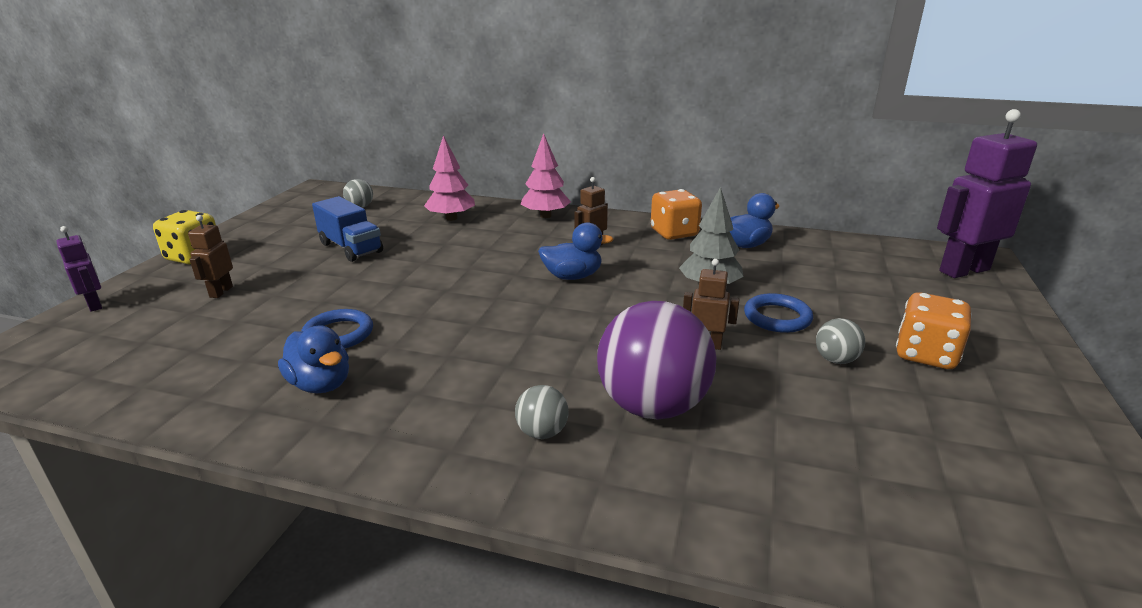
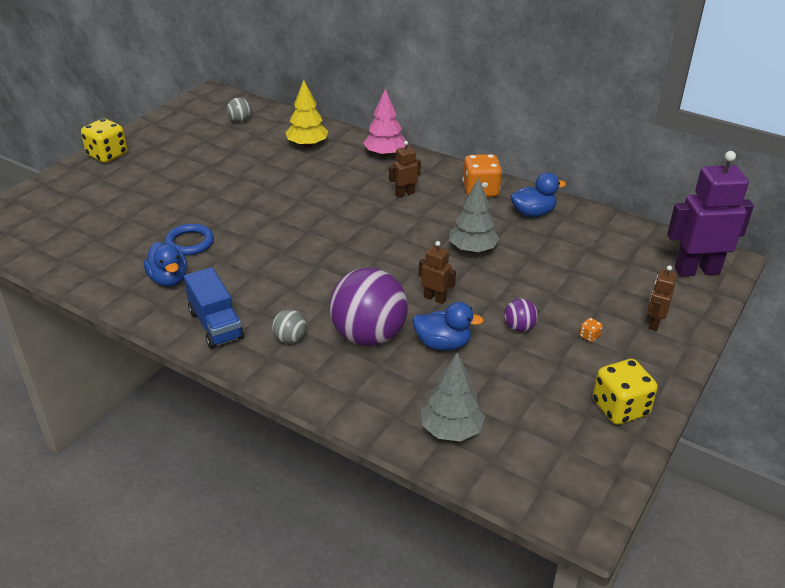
camera: 15 degrees right, 10 degrees up
purple robot [56,226,102,312] -> none
brown robot [188,215,233,298] -> brown robot moved to [647,265,677,331]
blue truck [312,196,383,262] -> blue truck moved to [184,267,244,349]
pink tree [424,135,475,221] -> yellow tree [285,80,328,148]
blue duck [538,222,613,280] -> blue duck moved to [412,302,484,351]
blue ring [744,293,813,333] -> none
grey ball [816,318,865,364] -> purple ball [504,298,538,332]
orange dice [896,292,972,369] -> orange dice [579,318,603,342], size x0.41
none -> grey tree [421,352,485,442]
none -> yellow dice [593,359,658,425]

